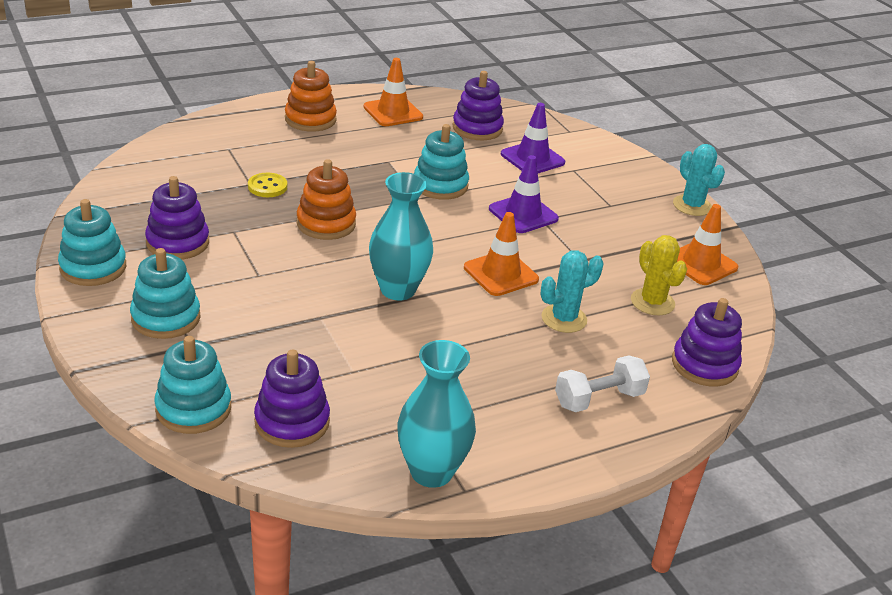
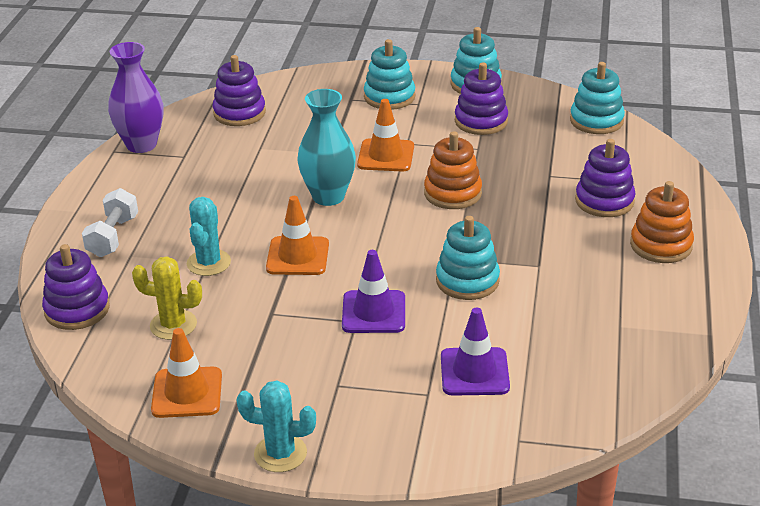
camera: 130 degrees right, 0 degrees up
turquoise stacking toy [154,336,231,434] -> turquoise stacking toy moved to [570,62,625,134]
yellow button [248,173,287,197] -> none
orange traffic cone [364,58,423,126] -> orange traffic cone moved to [357,99,414,171]
turquoise vase [397,340,476,488] -> purple vase [108,42,163,153]
purple stacking toy [452,71,504,140] -> purple stacking toy moved to [575,139,636,217]

